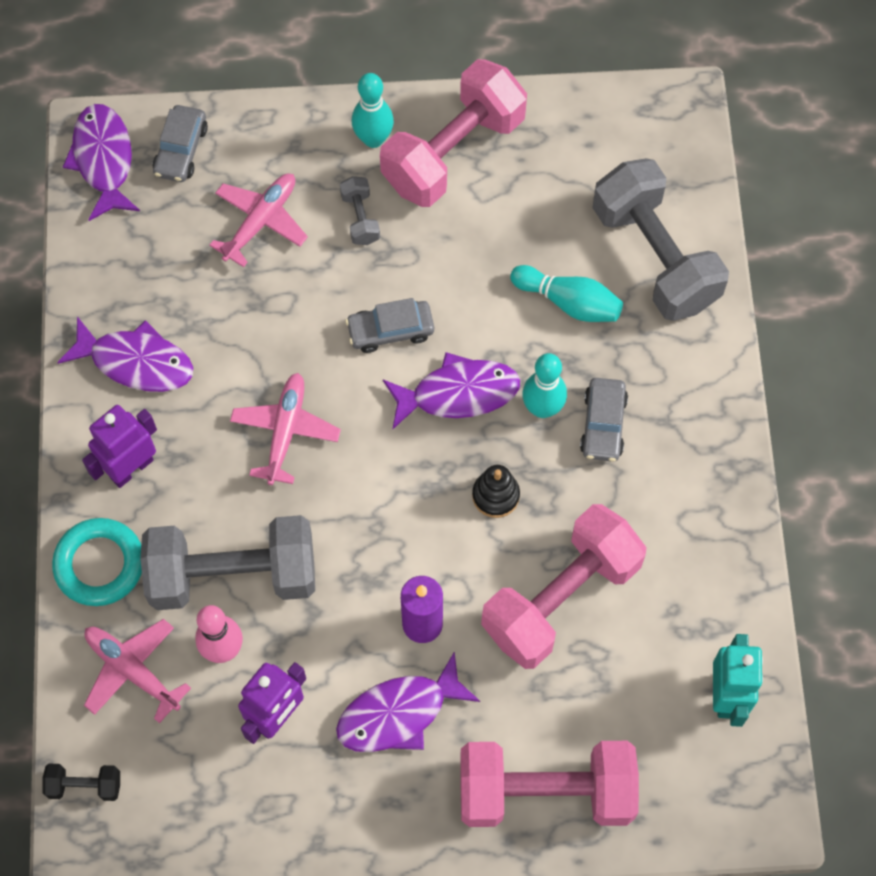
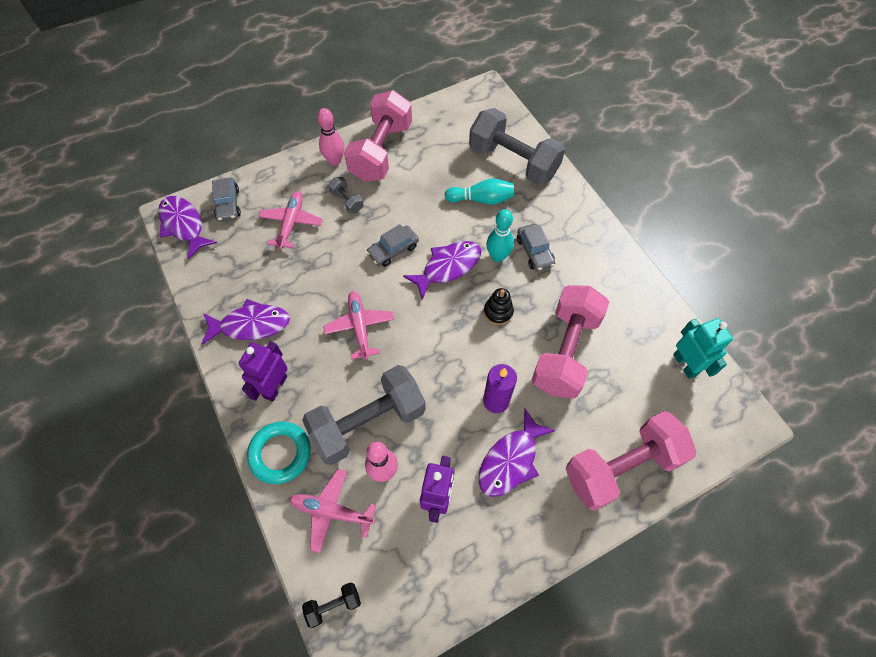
camera: 25 degrees left, 5 degrees down
turquoise bowling pin [352,73,394,148] -> pink bowling pin [317,108,344,166]

